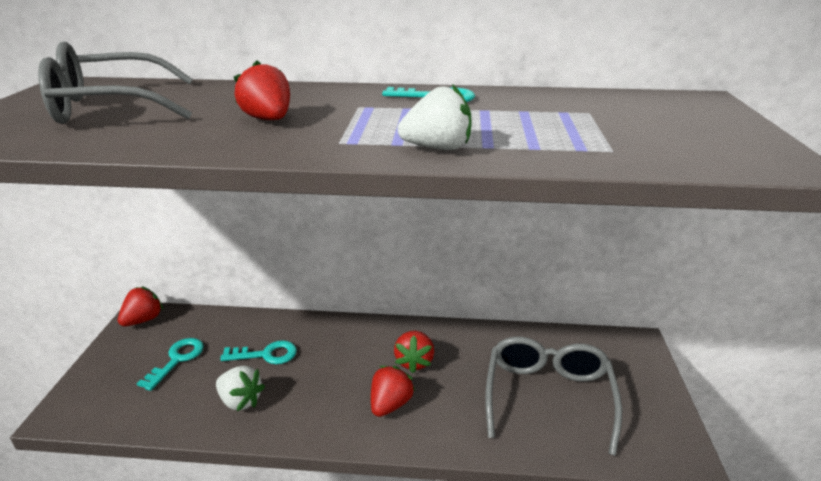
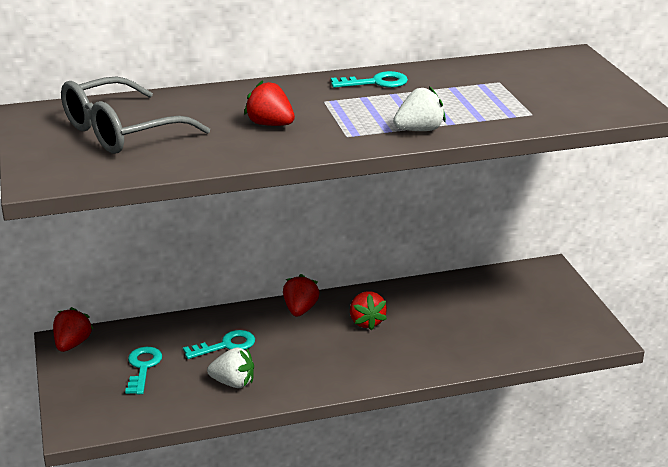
camera: 20 degrees left, 0 degrees up
red strawberry [371,366,415,417] -> red strawberry moved to [283,274,319,317]
grey glasses [485,337,622,456] -> none

